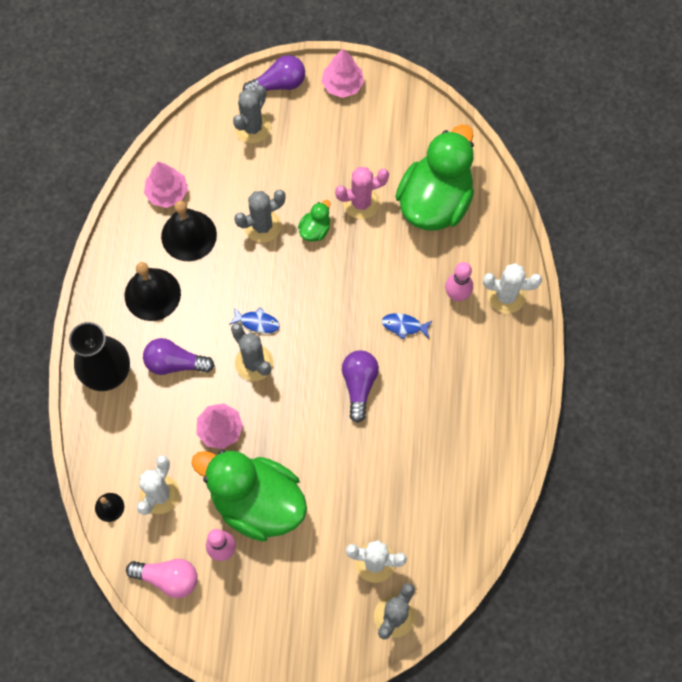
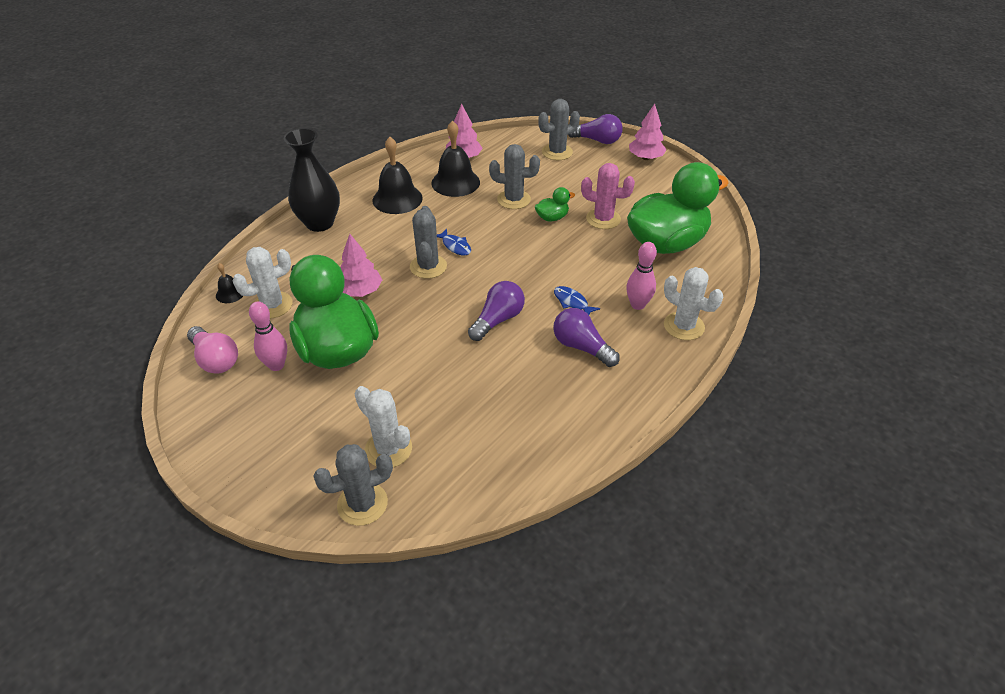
camera: 35 degrees right, 25 degrees down
purple light bulb [143,338,215,375] -> purple light bulb moved to [553,308,620,367]

